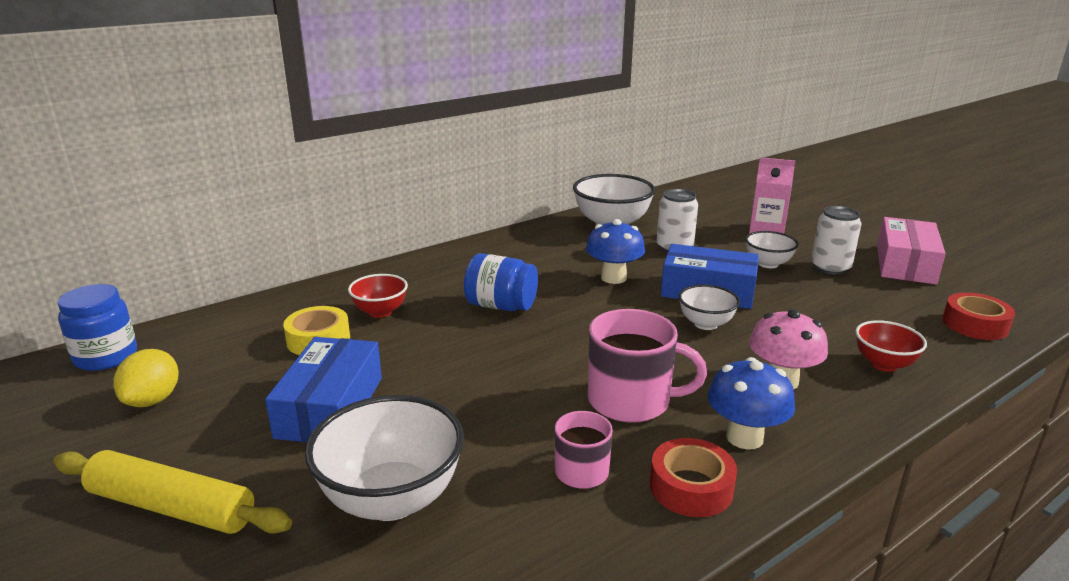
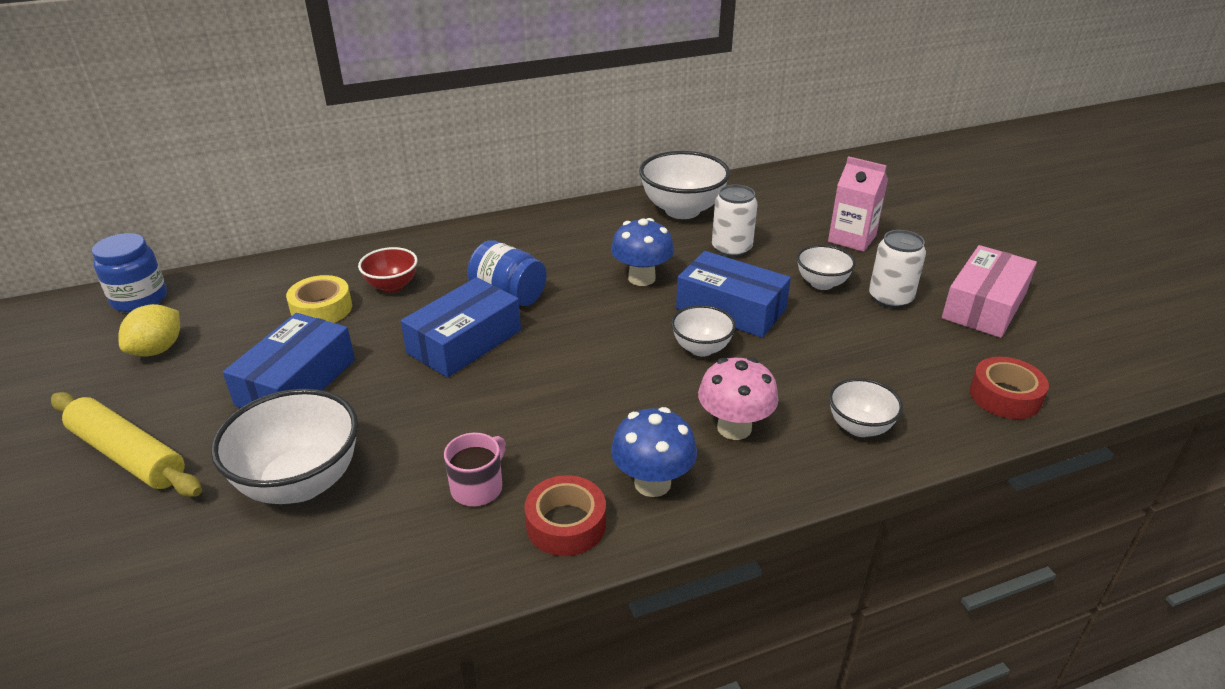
camera: 15 degrees right, 10 degrees up
pink mug [588,309,707,423] -> none
red bowl [855,320,927,372] -> white bowl [829,378,903,437]
none -> blue box [401,277,521,378]

